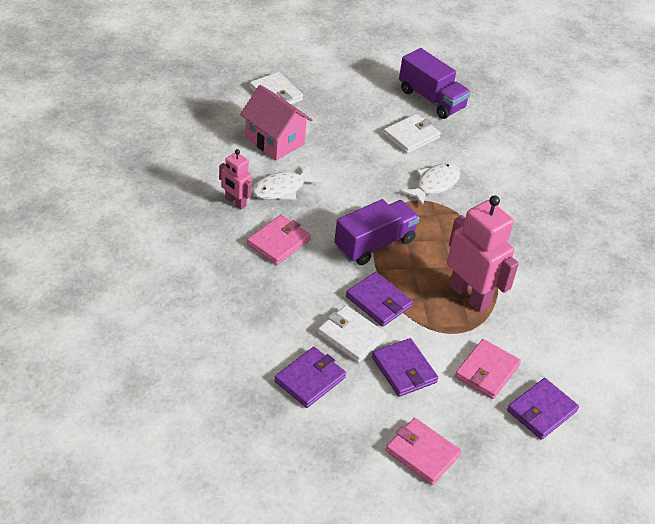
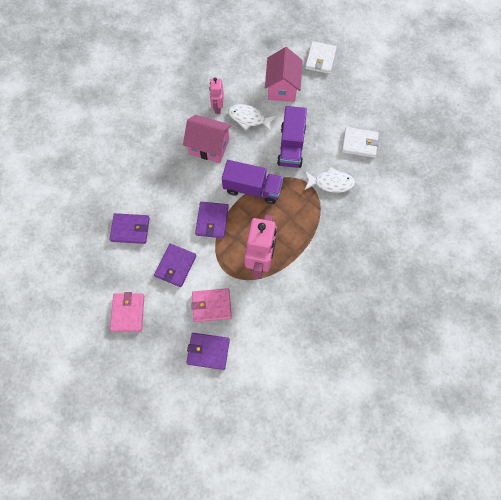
camera: 55 degrees right, 25 degrees up
pink wallet [247,215,311,265] -> pink house [183,115,232,163]
white wallet [317,305,387,363] -> none
purple truck [399,48,471,119] -> purple truck moved to [277,106,307,168]

